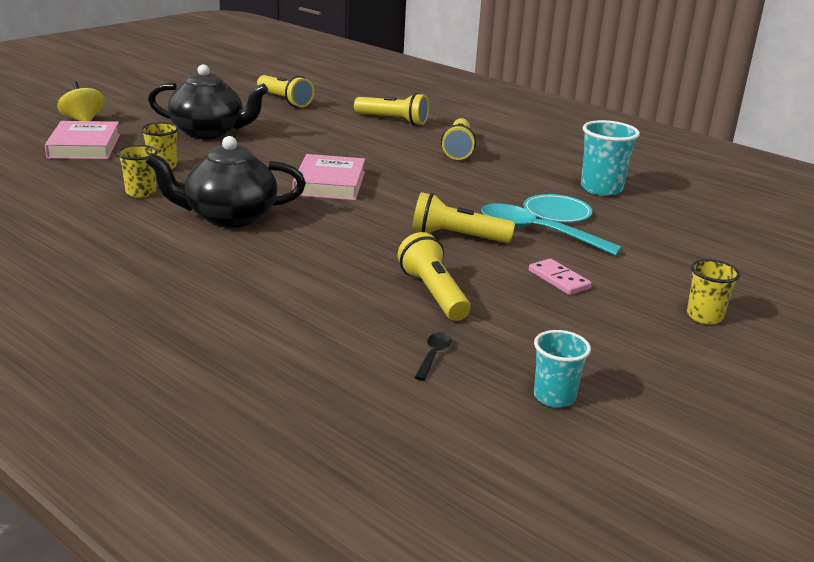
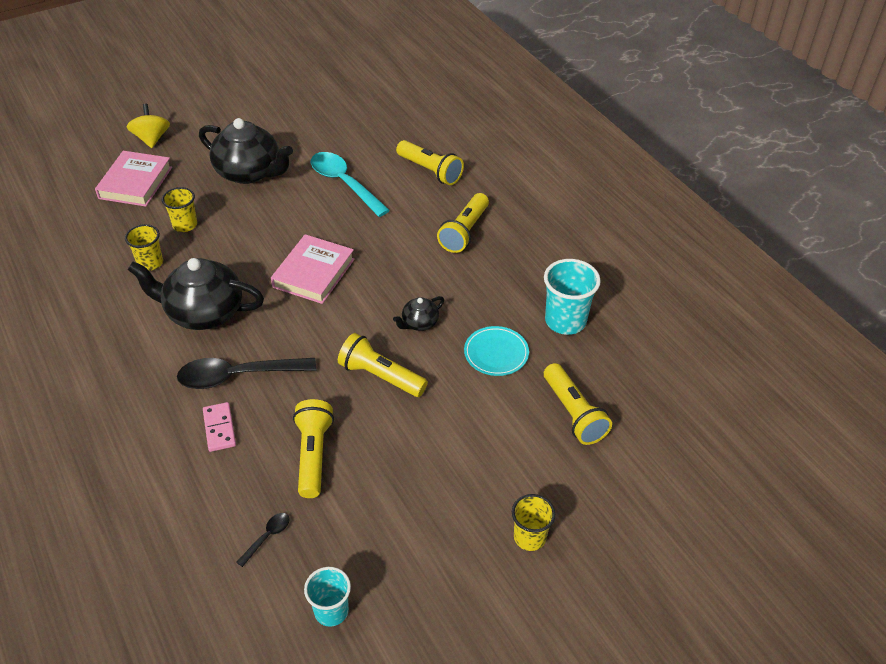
camera: 20 degrees right, 20 degrees up
yellow flashlight [257,75,314,107] -> yellow flashlight moved to [544,363,612,445]
turquoise spoon [481,203,622,256] -> turquoise spoon moved to [311,152,390,217]
pink domino [529,259,592,295] -> pink domino moved to [203,402,236,452]
none -> black spoon [177,358,316,389]
none -> black teapot [393,296,444,331]

